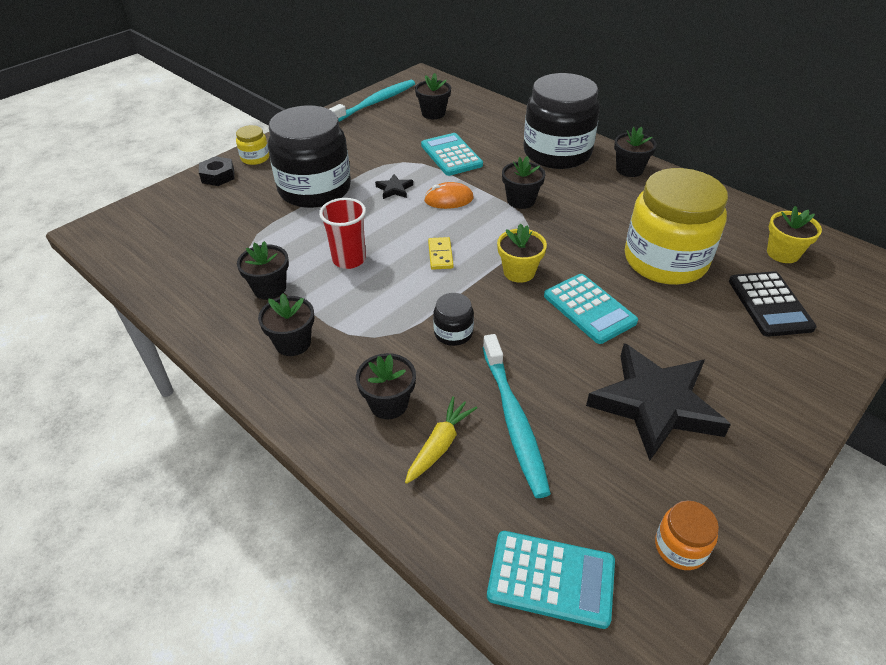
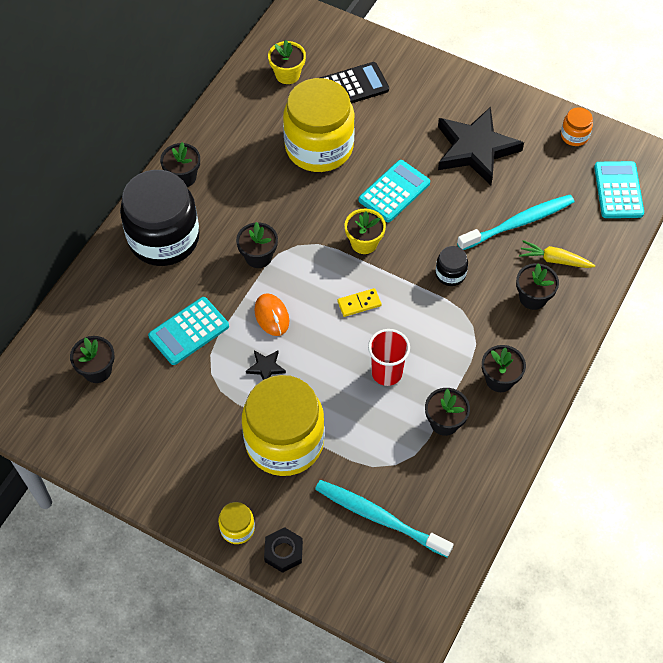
camera: 105 degrees left, 15 degrees up
black jar [268,105,351,208] -> yellow jar [242,375,325,476]
turquoise toothbrush [330,80,415,122] -> turquoise toothbrush moved to [315,480,454,557]

